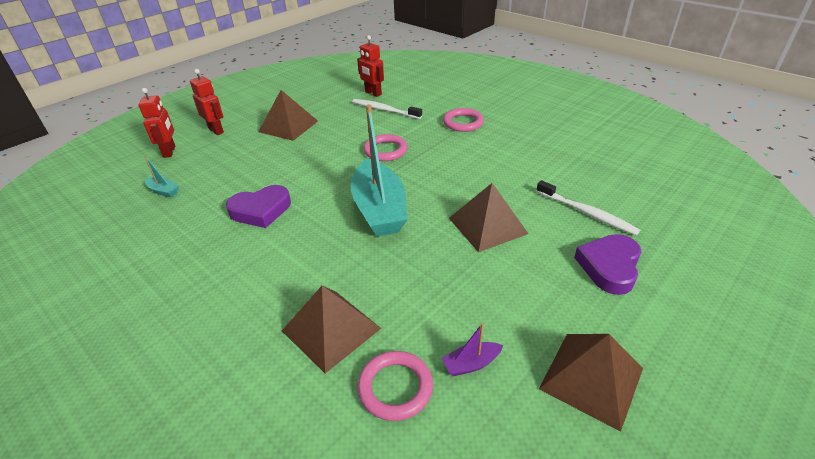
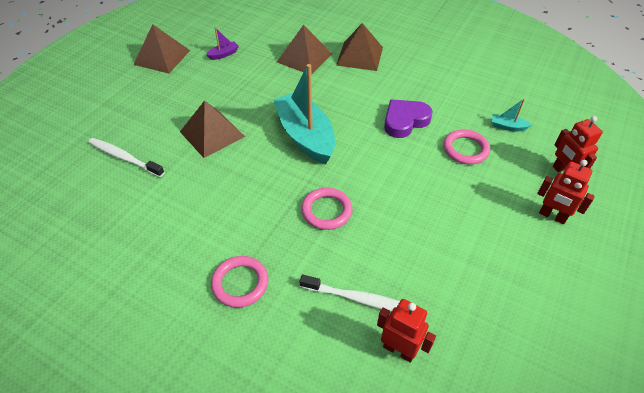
camera: 165 degrees right, 10 degrees up
brown pyramid [258,90,318,141] -> brown pyramid moved to [336,23,383,71]
pink ring [357,351,433,421] -> pink ring moved to [443,129,490,165]
purple heart [574,234,642,295] -> none

